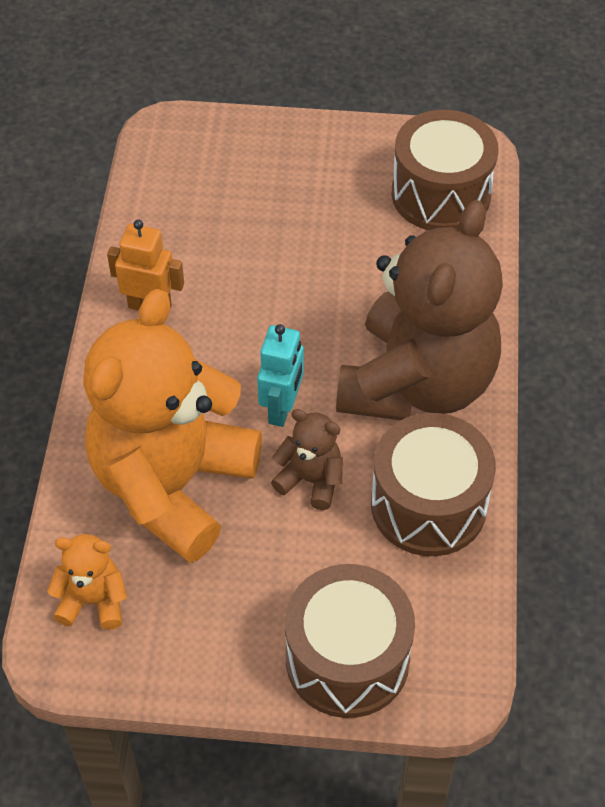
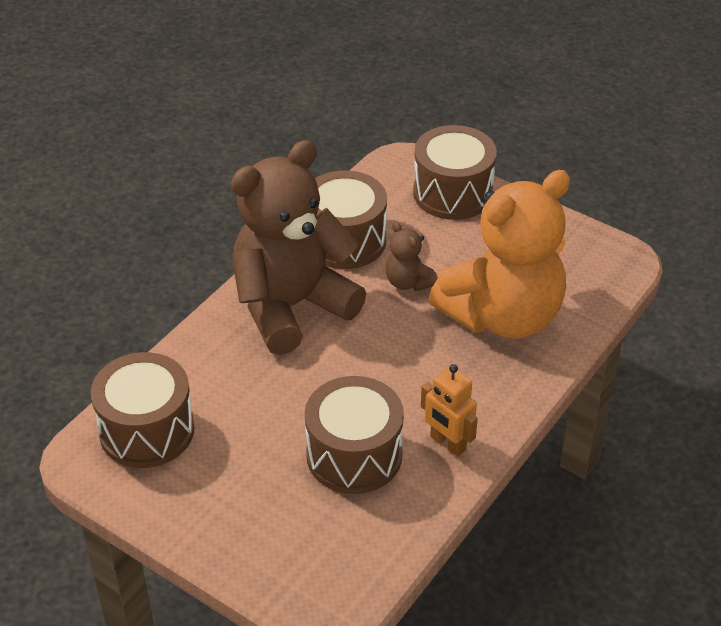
camera: 150 degrees left, 10 degrees down
orange teddy bear [47,534,127,630] -> none
turquoise robot [257,324,304,427] -> none
none -> brown drum [305,376,404,494]

